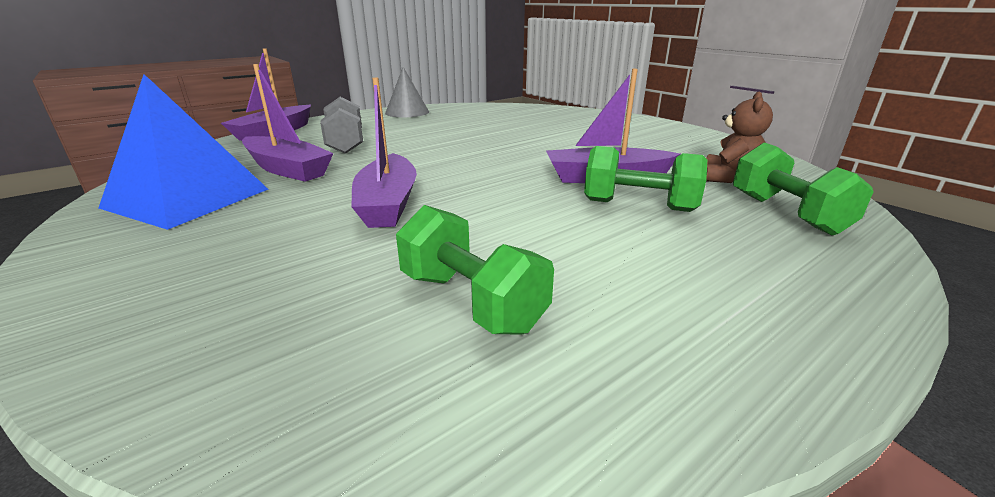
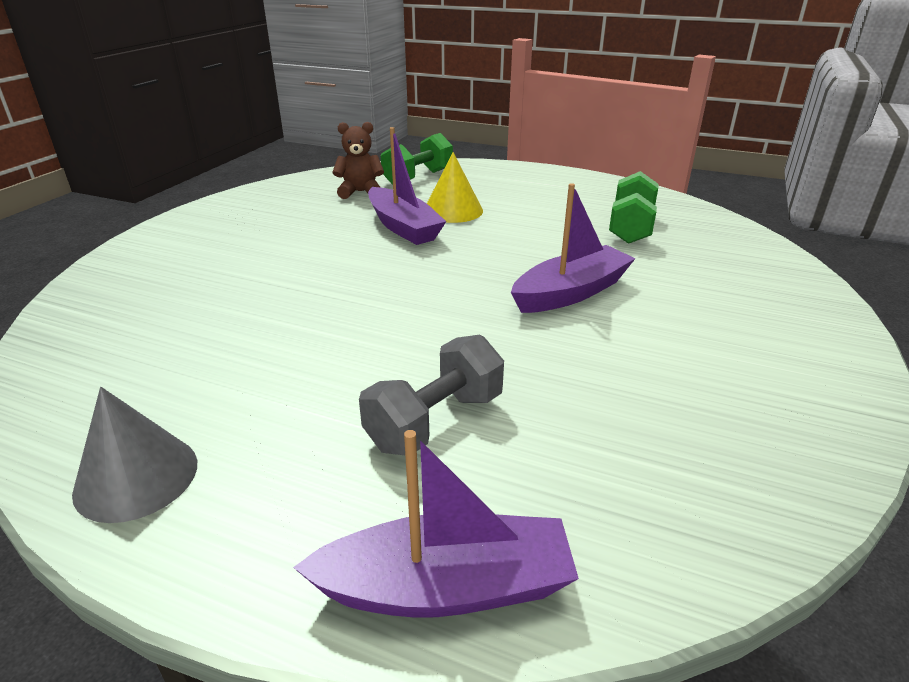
camera: 120 degrees left, 5 degrees up
blue pyramid [99,74,268,230] -> none
purple boat [242,64,333,182] -> none
green dumbbell [584,146,707,212] -> yellow cone [427,152,483,223]

